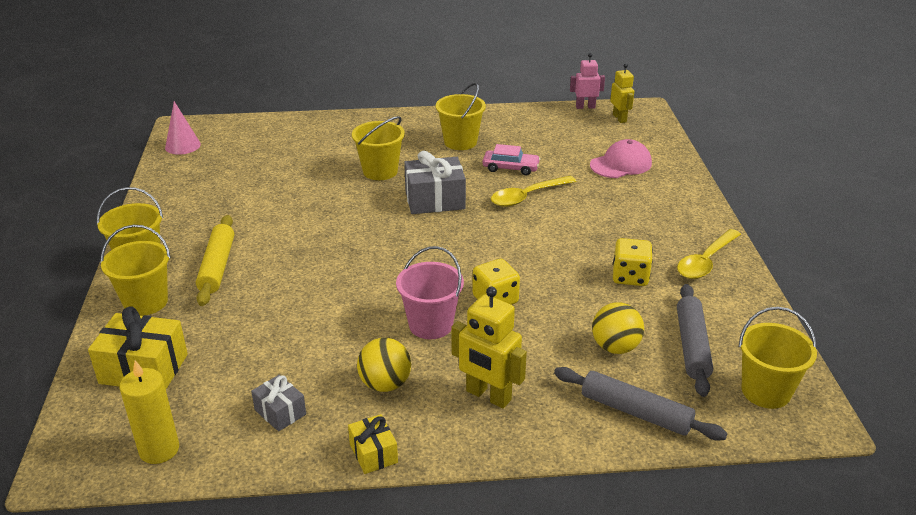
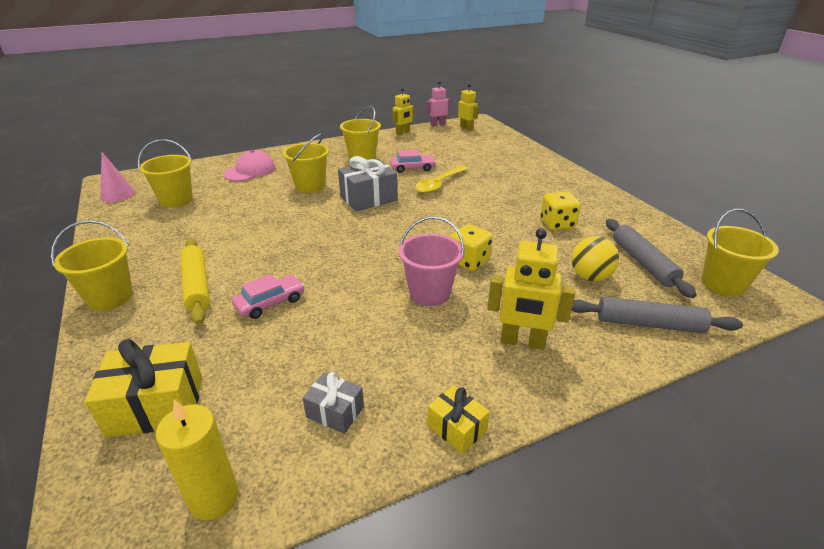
camera: 20 degrees left, 0 degrees up
yellow bucket [100,225,171,316] -> yellow bucket moved to [138,139,193,208]
yellow ball [357,338,411,392] -> none
pink cap [590,139,652,178] -> pink cap moved to [223,150,275,181]
yellow spoon [677,229,741,279] -> none
none -> pink car [232,274,305,319]
none -> yellow robot [393,88,414,136]

